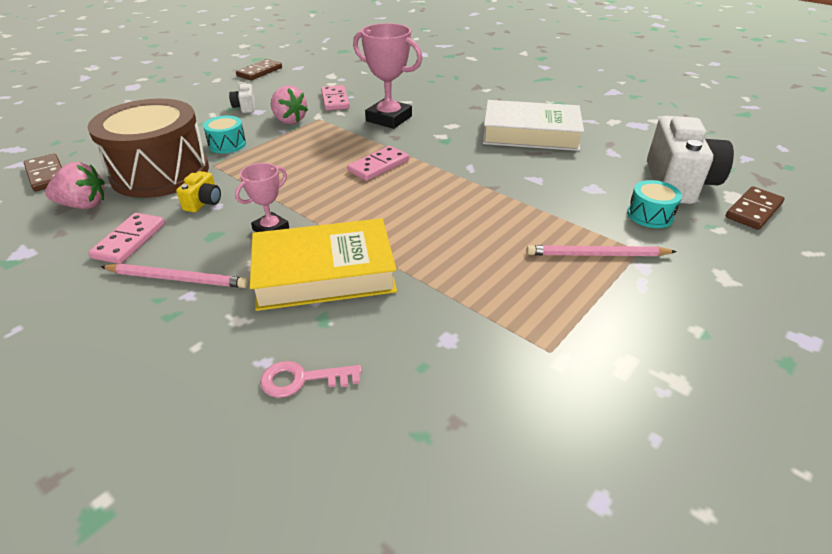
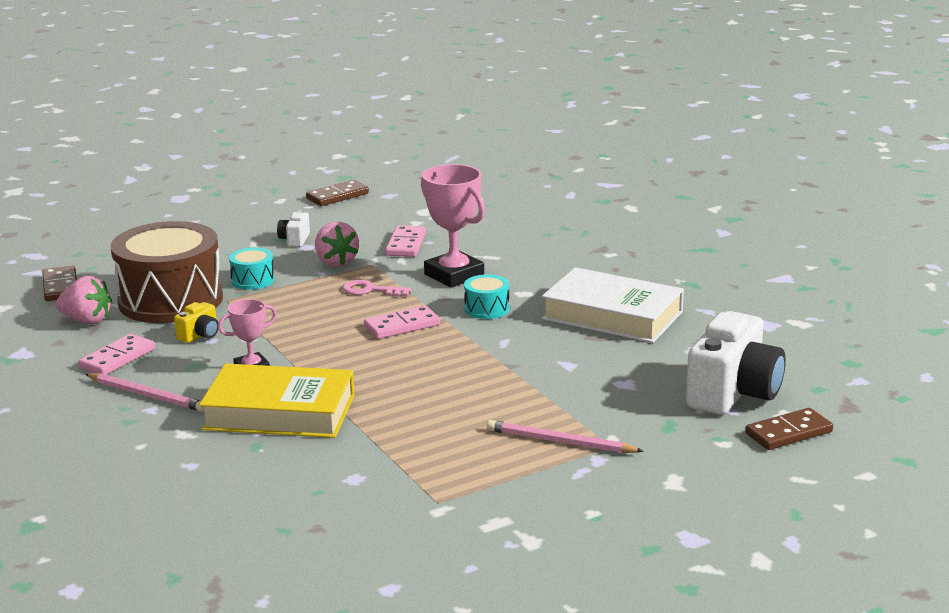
camera: 20 degrees right, 15 degrees down
pink key [260,361,362,398] -> pink key moved to [342,280,412,296]
turquoise drum [627,180,682,228] -> turquoise drum moved to [464,274,510,319]

